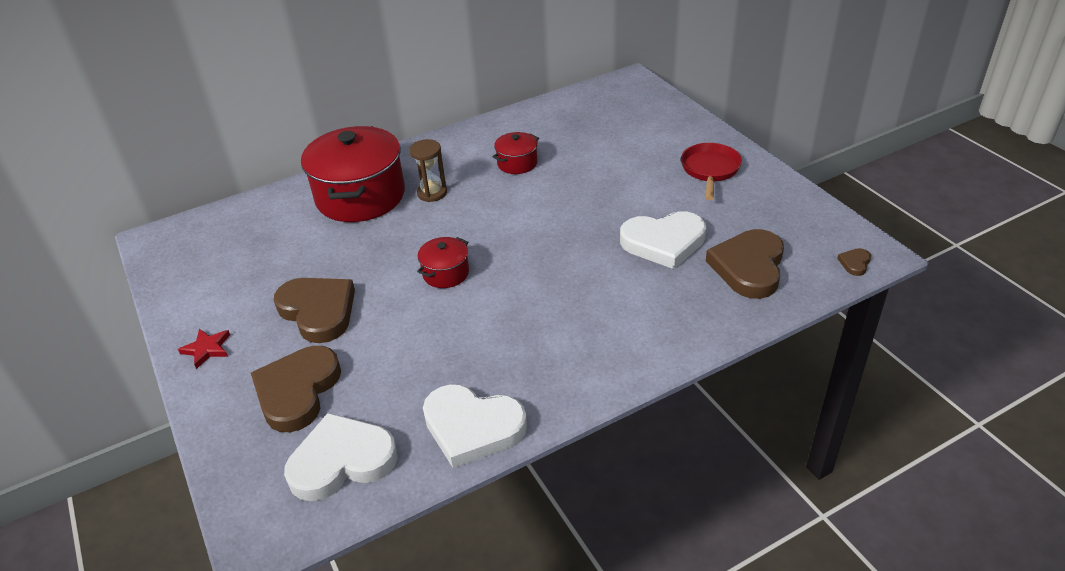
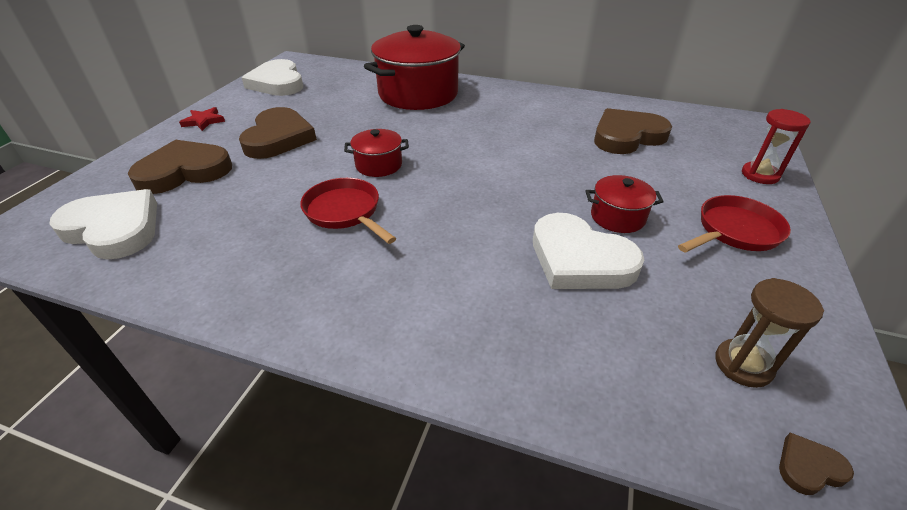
camera: 45 degrees right, 0 degrees up
brown hourglass [409,139,447,202] -> brown hourglass moved to [715,278,824,388]
white heart [423,384,527,468] -> white heart moved to [241,59,303,96]
red pot [493,132,539,174] -> red pot moved to [585,175,664,233]
brown heart [706,229,784,299] -> brown heart moved to [594,108,672,154]
none -> red pan [300,178,396,244]
none -> red hourglass [742,109,811,184]

